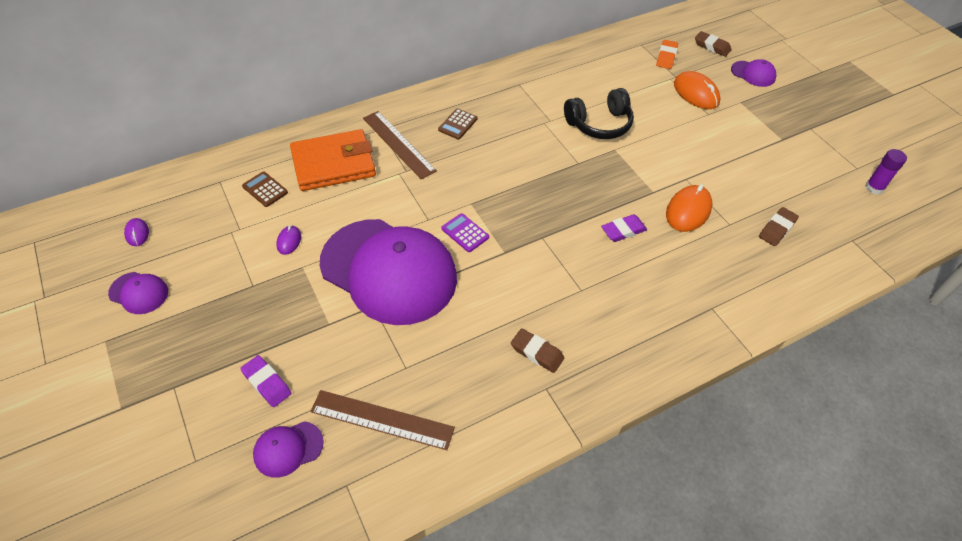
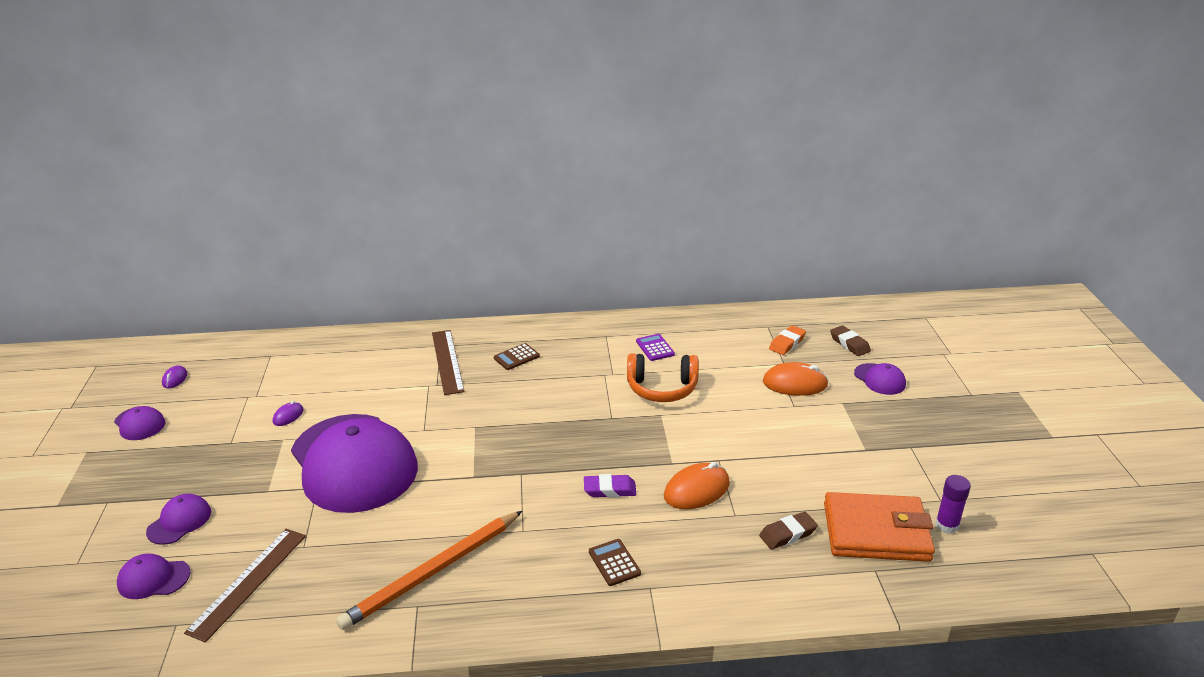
camera: 25 degrees right, 20 degrees down
purple eraser [240,355,291,407] -> purple cap [146,494,211,545]
brown calculator [242,171,288,207] -> brown calculator moved to [589,539,641,586]
orange wallet [290,129,376,191] -> orange wallet moved to [824,492,935,562]
brown ruler [310,390,455,450] -> brown ruler turned 75 degrees clockwise [184,529,306,642]
purple calculator [442,213,489,252] -> purple calculator moved to [636,334,675,361]
brown eraser [511,328,564,373] -> orange pencil [336,511,522,630]
black headphones [564,88,634,139] -> orange headphones [627,353,699,402]
orange mouse [674,71,720,109] -> orange mouse turned 75 degrees counterclockwise [763,362,828,396]

